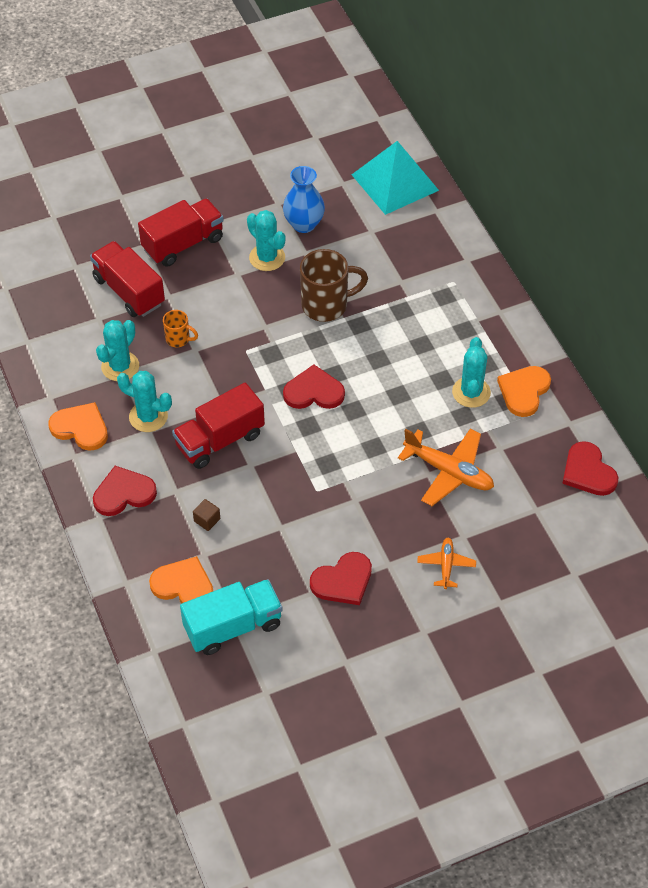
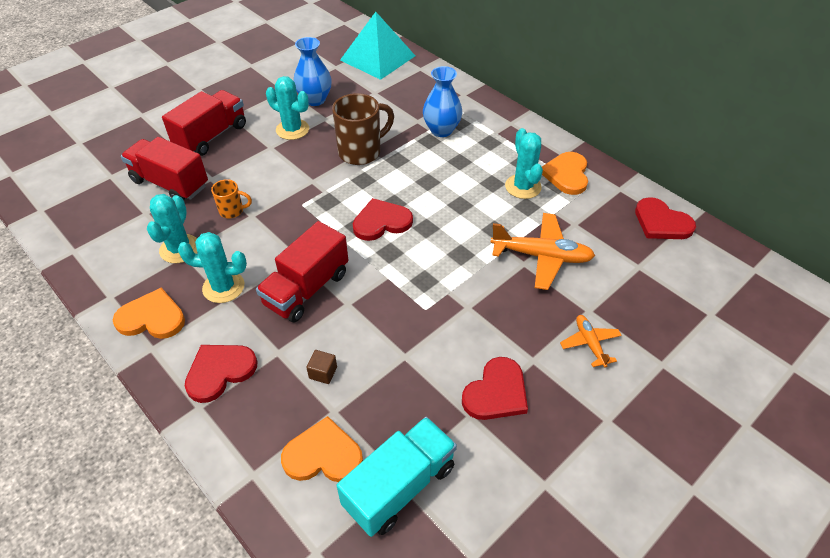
camera: 20 degrees left, 5 degrees down
none -> blue vase [423,66,462,137]

